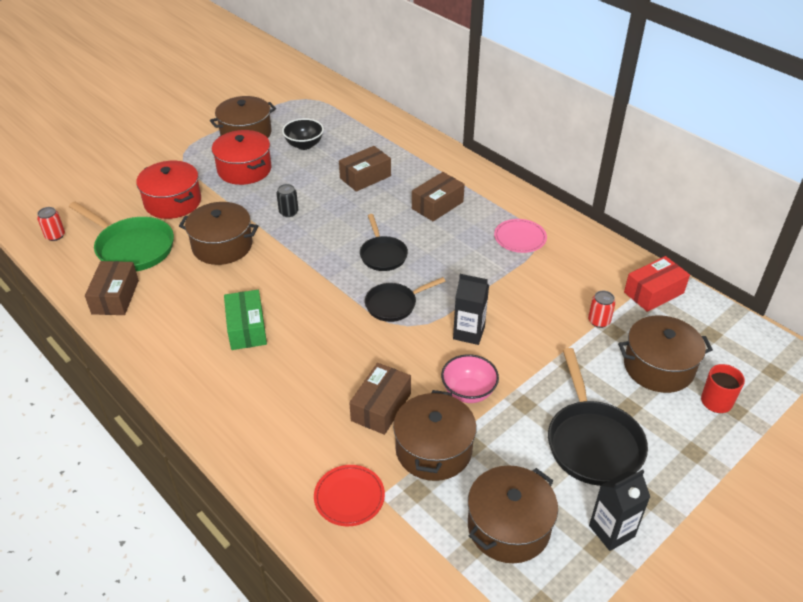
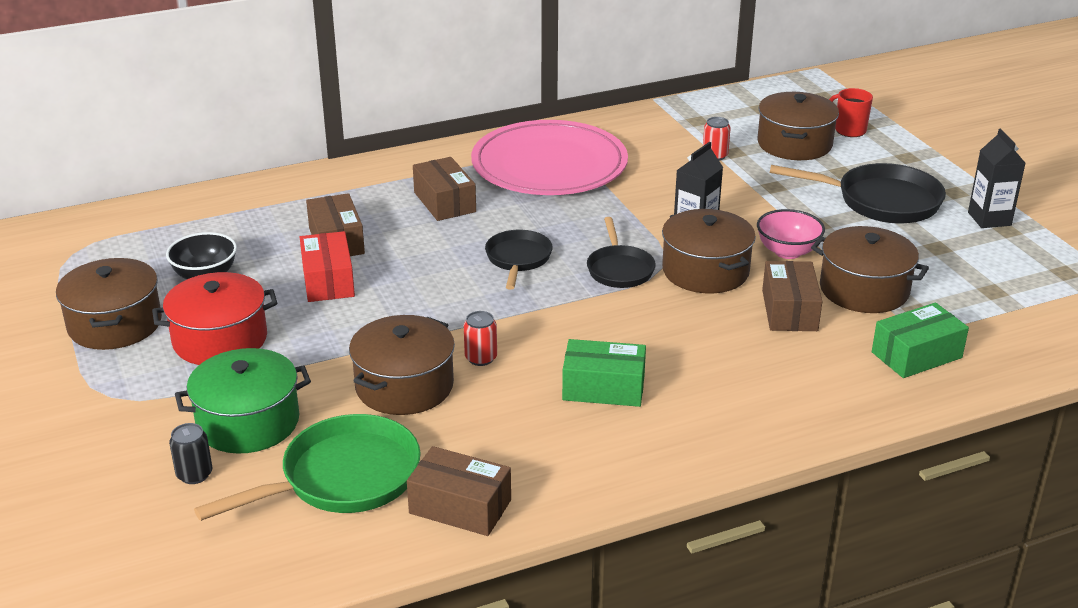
camera: 70 degrees left, 10 degrees down
red can [37,207,65,241] -> red can moved to [464,311,497,366]
red pot [136,161,201,219] -> green pot [175,348,311,454]
black can [277,184,298,217] -> black can moved to [169,423,212,484]
red plate [314,465,385,526] -> green box [872,303,969,378]
brown box [350,363,411,435] -> brown box turned 45 degrees clockwise [762,261,822,331]
black pan [360,214,408,271] -> black pan turned 90 degrees counterclockwise [485,230,553,290]
brown pot [468,465,558,563] -> brown pot moved to [662,209,756,294]
pink plate [494,219,547,253] -> pink plate [471,120,628,195], size x2.31
red box [624,256,690,312] -> red box moved to [300,231,355,302]

